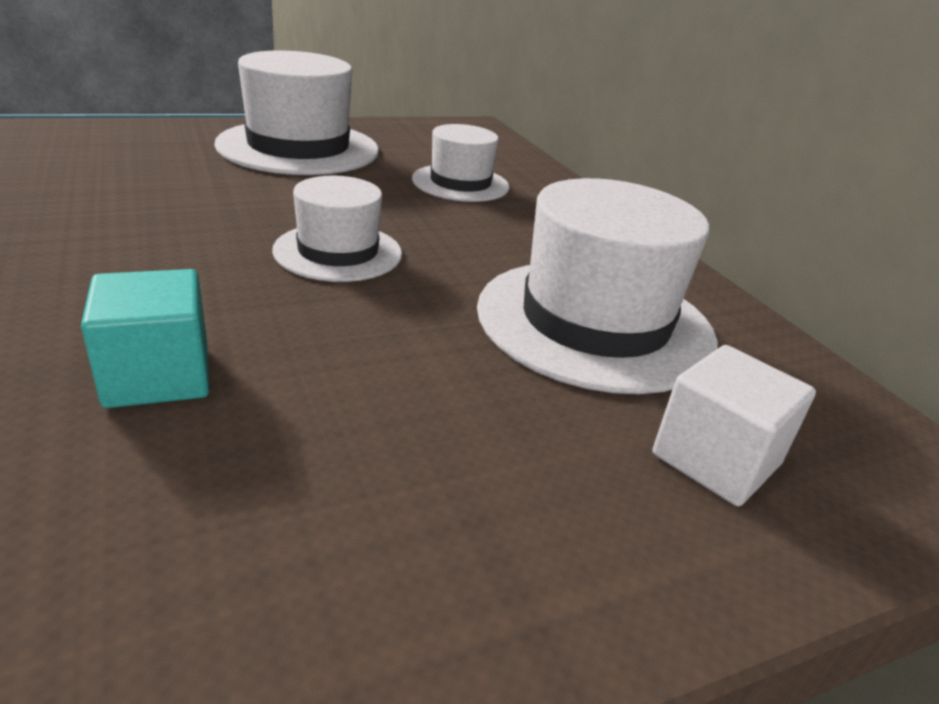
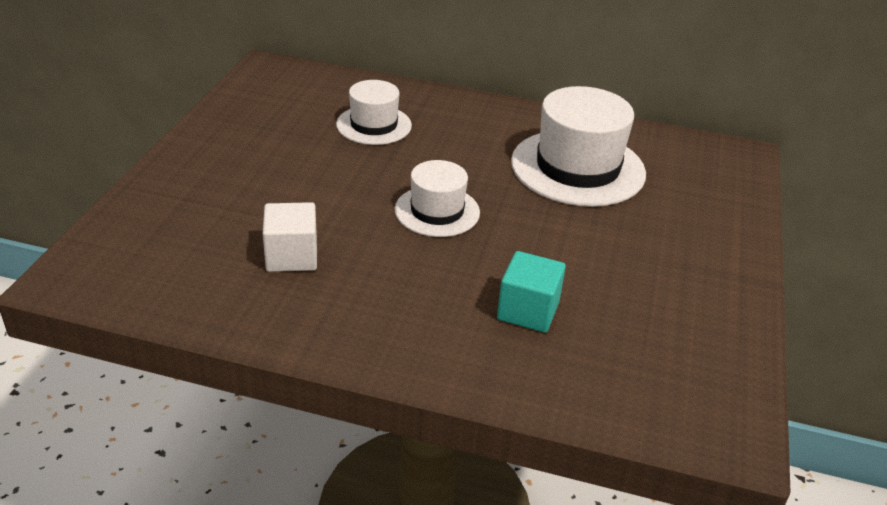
camera: 50 degrees left, 5 degrees up
white hat [214,50,379,175] -> none
white cube [652,345,816,506] -> white cube moved to [263,202,317,272]

